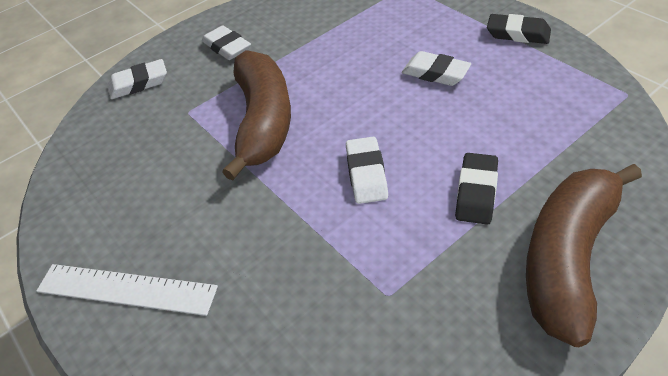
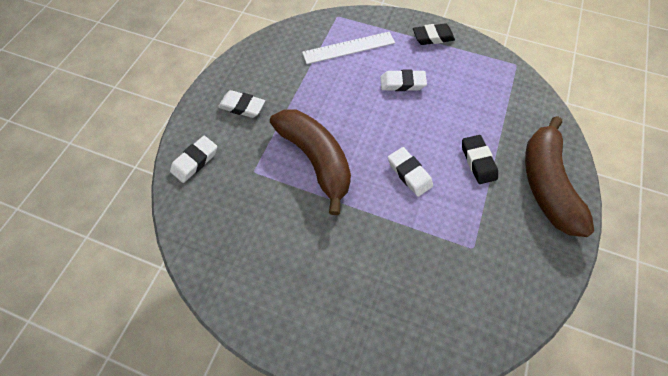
camera: 35 degrees left, 15 degrees up
white ruler [36,264,218,316] -> white ruler moved to [302,32,395,64]

